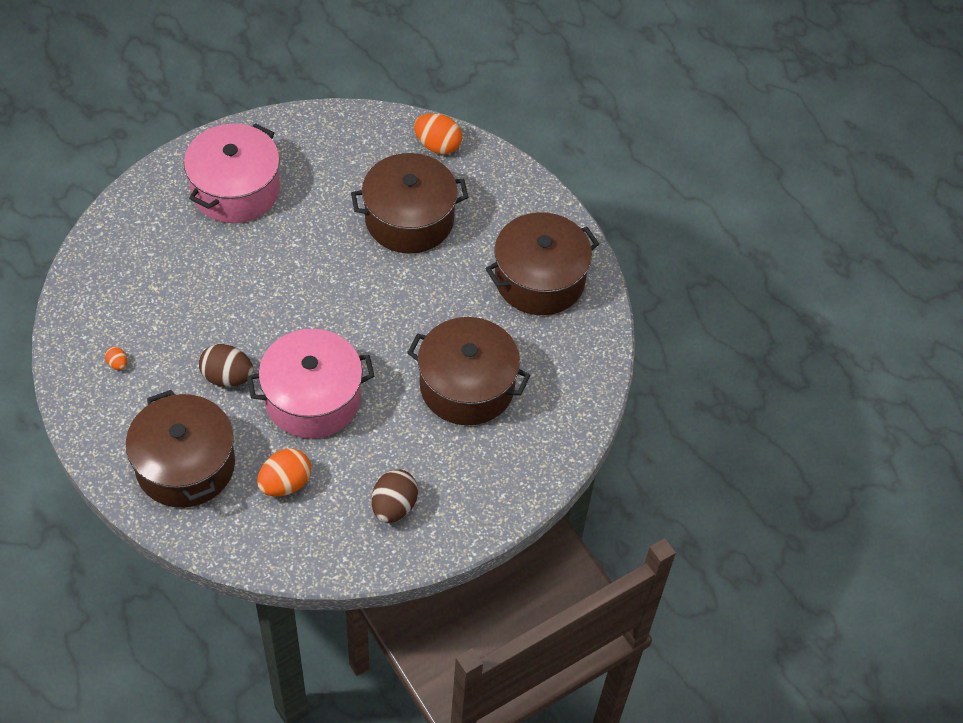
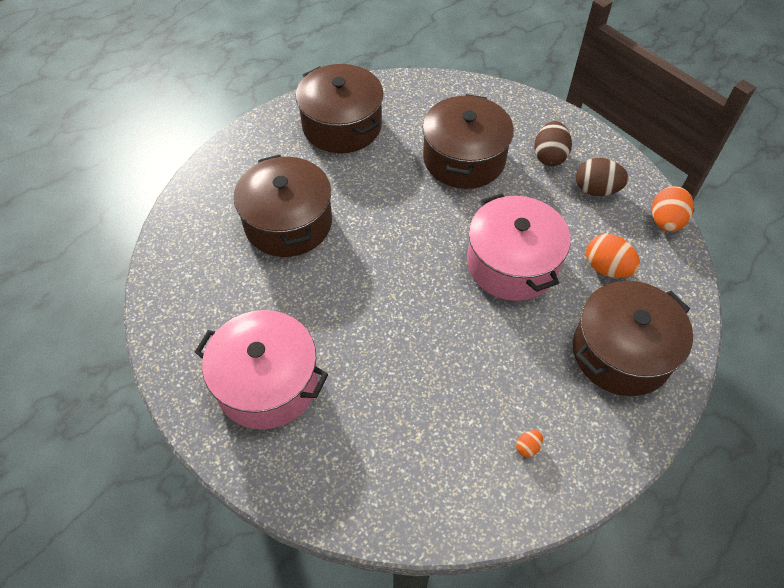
camera: 95 degrees left, 0 degrees up
brown egg [199,344,253,387] -> brown egg moved to [534,121,572,166]
orange egg [414,113,462,154] -> orange egg moved to [652,186,694,232]

